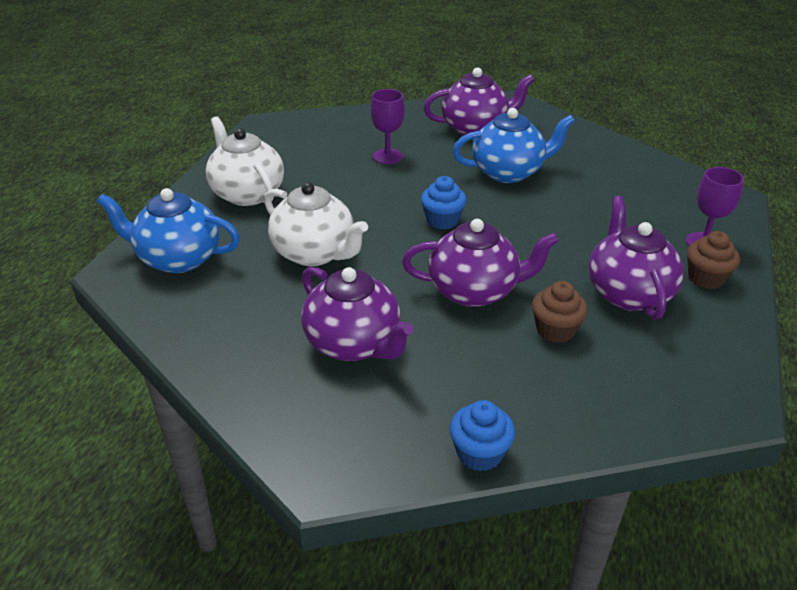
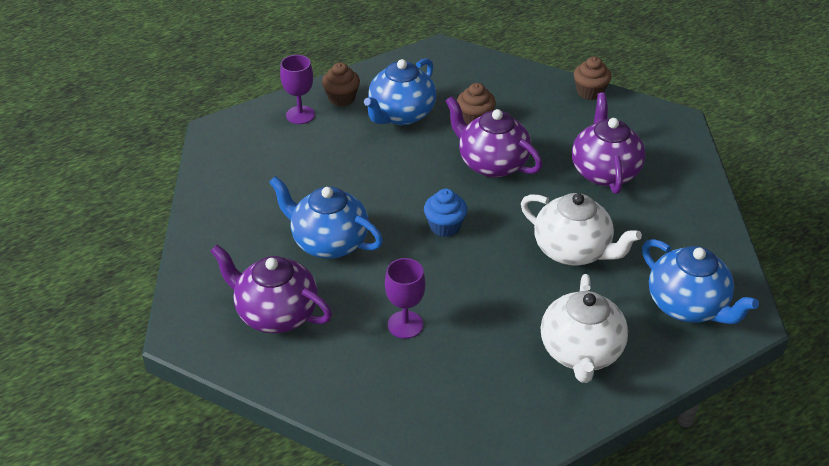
camera: 140 degrees left, 5 degrees up
white teapot [264,182,368,266] -> white teapot turned 135 degrees clockwise [521,193,642,266]
blue cupcake [449,400,515,471] -> brown cupcake [574,57,612,100]
purple teapot [588,196,684,320] -> blue teapot [364,58,436,125]

